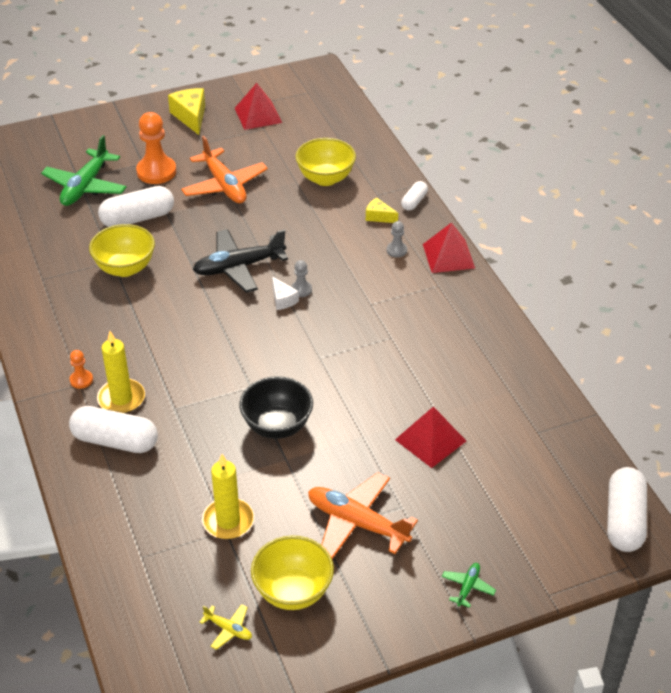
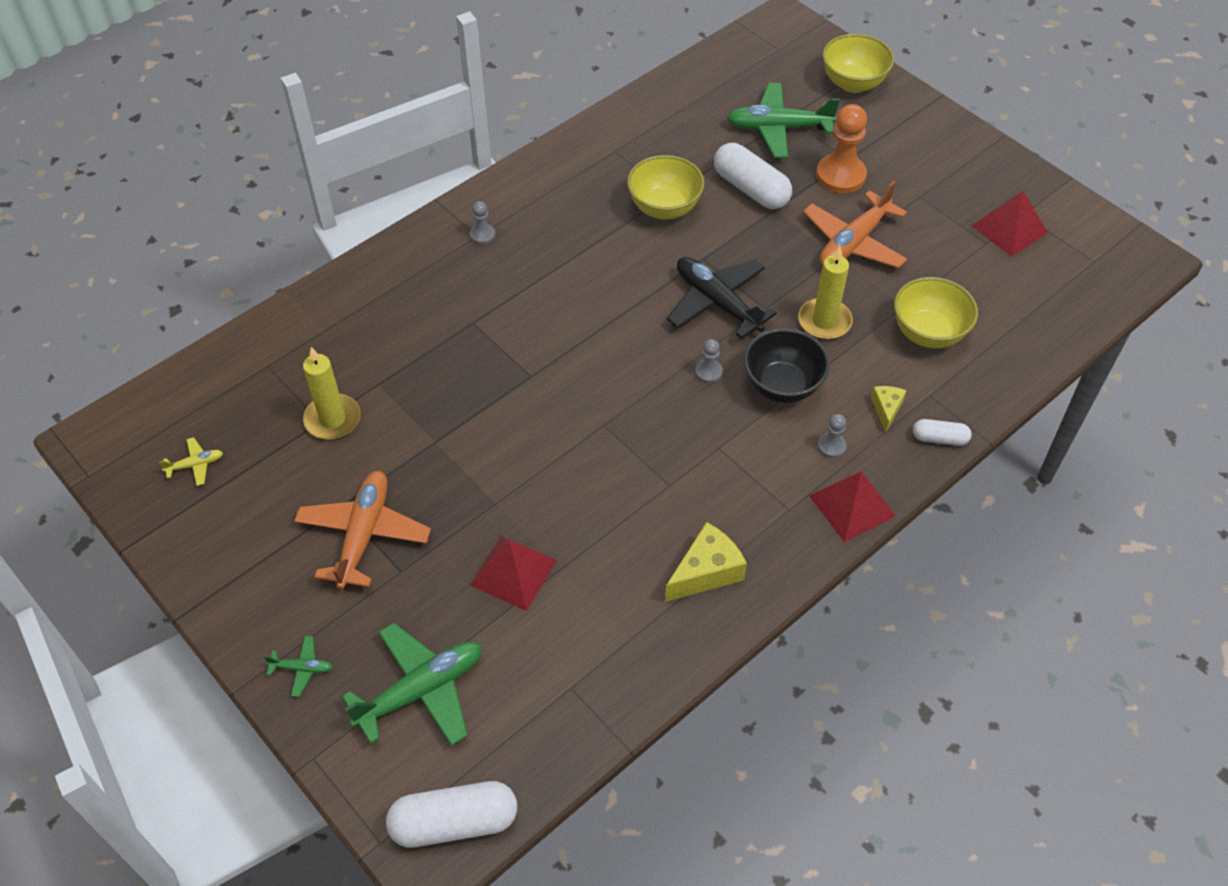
camera: 70 degrees right, 10 degrees up
white capsule [69,406,158,453] -> none
orange pawn [70,350,93,389] -> grey pawn [470,201,495,245]
yellow candle [97,331,145,413] -> yellow candle moved to [798,246,853,340]
yellow cheese [168,88,205,135] -> yellow cheese moved to [665,522,747,602]
yellow plane [200,604,252,650] -> yellow plane turned 120 degrees counterclockwise [159,437,223,486]
black bowl [239,376,313,439] -> black bowl moved to [744,328,830,403]
yellow bowl [251,535,334,610] -> yellow bowl moved to [823,34,894,93]
white cheese [272,276,299,310] -> none
none -> green plane [342,623,482,746]

